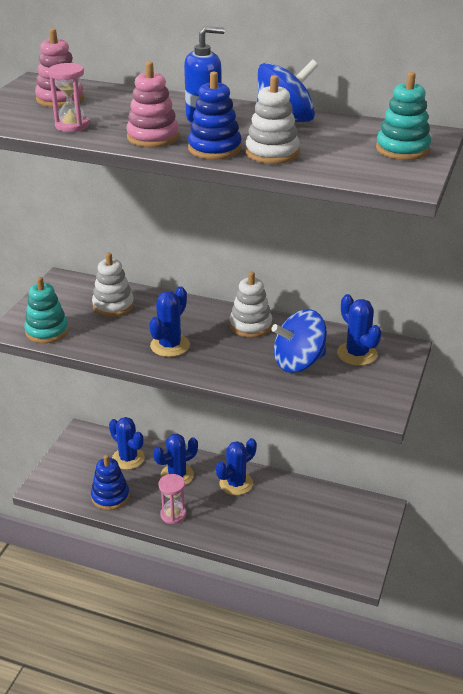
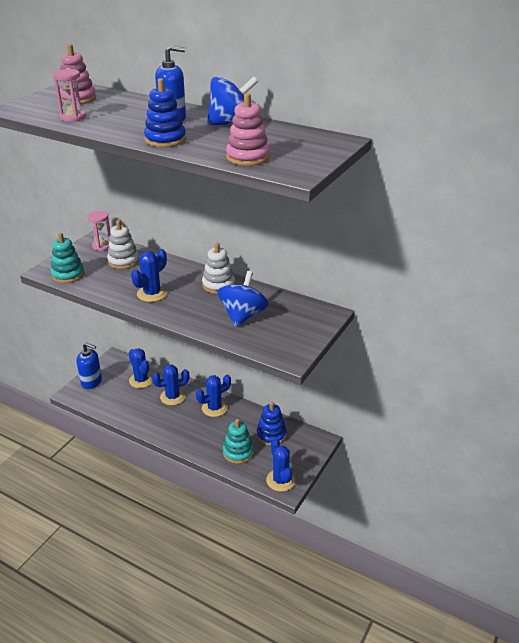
camera: 10 degrees right, 0 degrees up
blue stacking toy [91,455,130,510] -> blue stacking toy moved to [256,402,287,446]
pink stacking toy [126,61,179,147] -> pink stacking toy moved to [226,93,270,166]
pink hourglass [158,474,186,524] -> pink hourglass moved to [87,211,111,251]
white stacking toy [246,75,300,164] -> none
blue spinning top [271,309,327,373] -> blue spinning top turned 120 degrees clockwise [218,271,269,327]
blue cactus [337,294,382,366] -> blue cactus moved to [266,439,295,492]
turquoise stacking toy [376,72,431,160] -> turquoise stacking toy moved to [223,419,254,464]
none -> blue soap dispenser [76,343,102,389]

